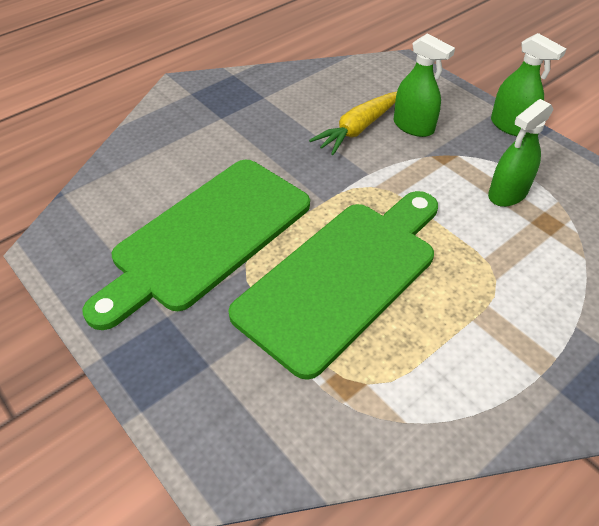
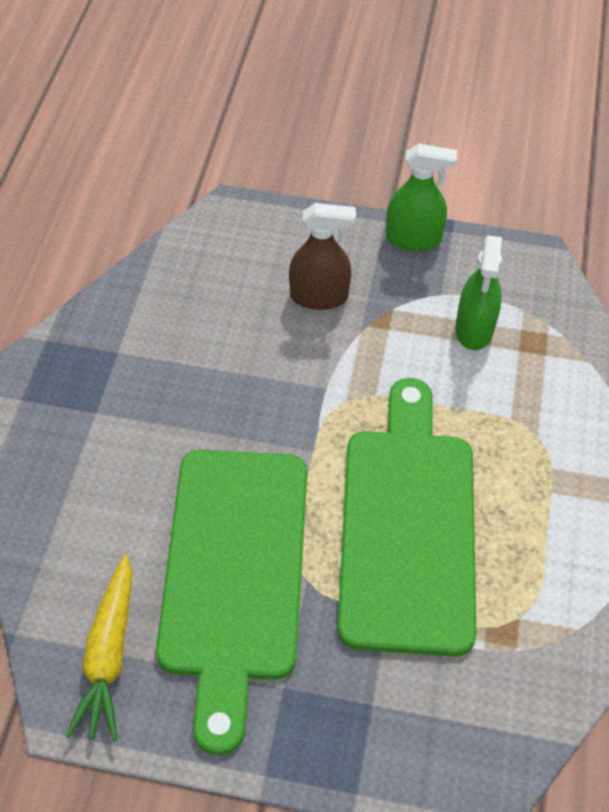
camera: 40 degrees left, 5 degrees up
yellow carrot [309,92,397,155] -> yellow carrot moved to [66,554,132,741]
green spray bottle [393,33,455,137] -> brown spray bottle [289,203,356,310]

